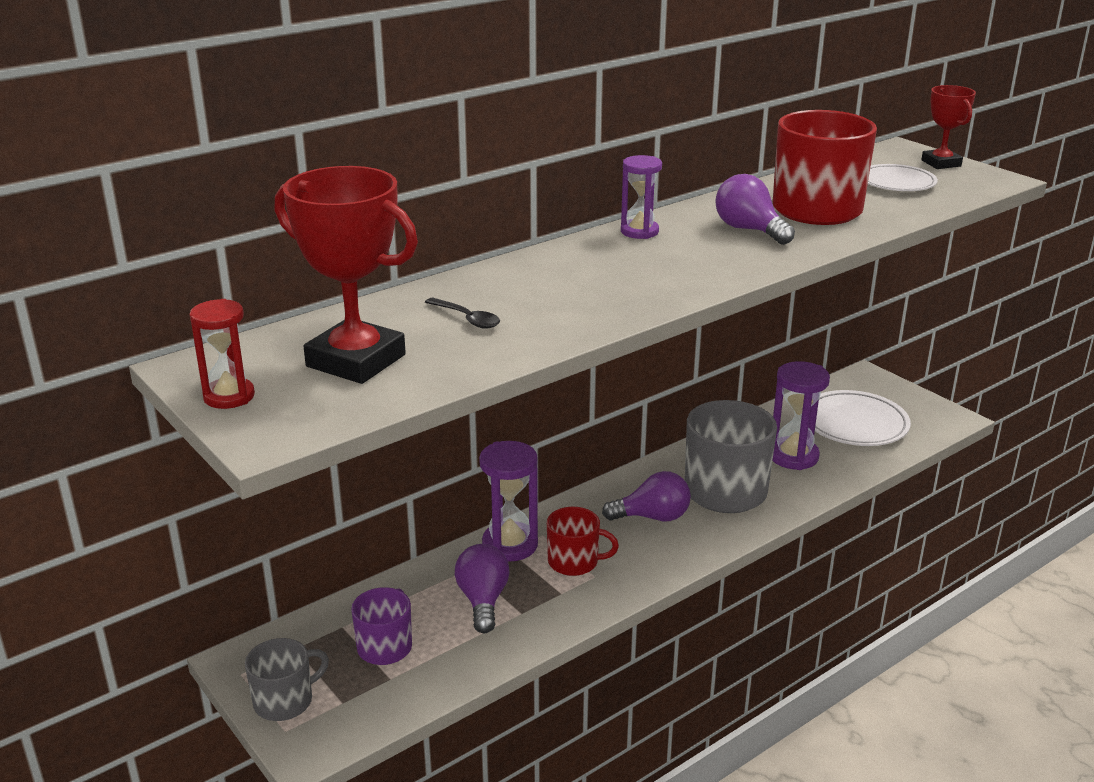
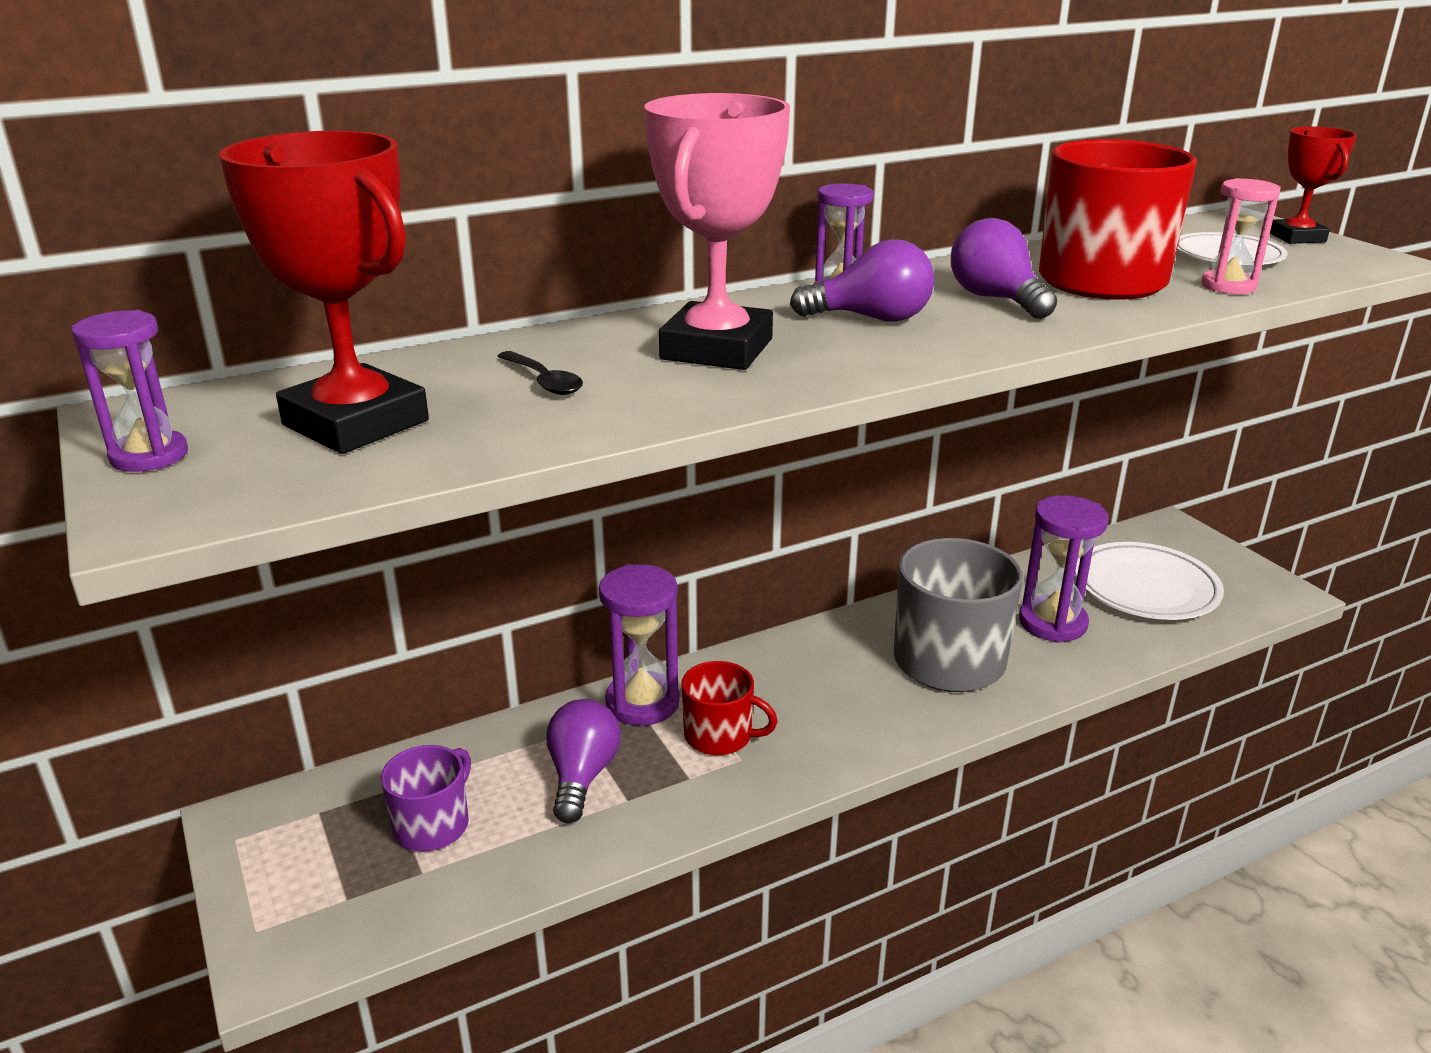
camera: 10 degrees right, 0 degrees up
red hourglass [190,299,255,409] -> purple hourglass [71,310,188,472]
grey mug [245,638,329,721] -> none
purple light bulb [602,471,691,521] -> purple light bulb moved to [790,239,934,322]
none -> pink trophy [644,93,790,370]
none -> pink hourglass [1201,178,1281,294]

